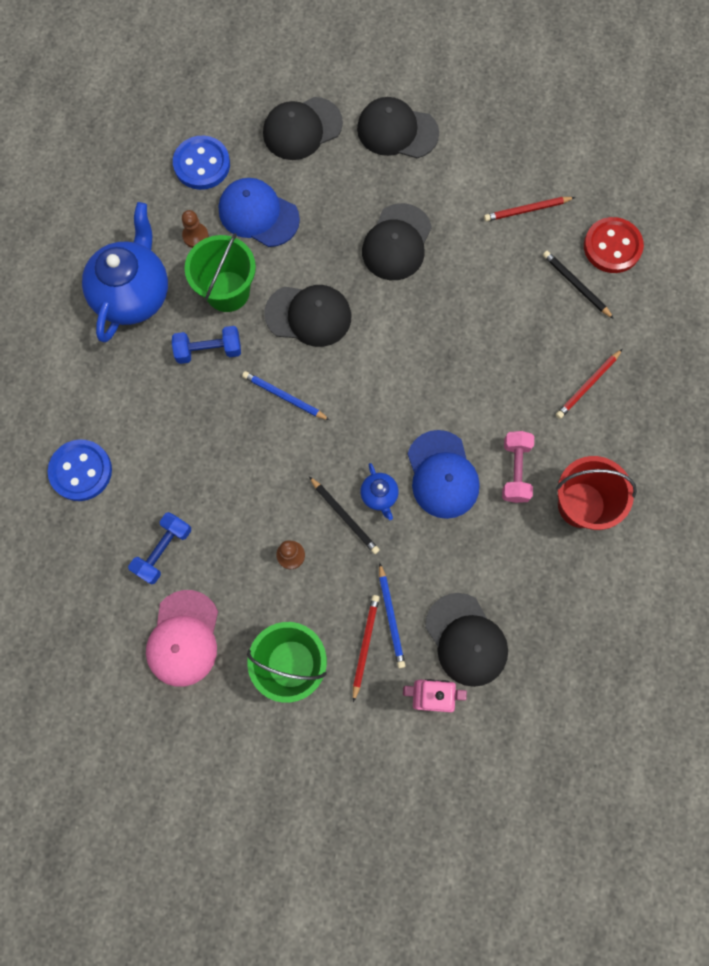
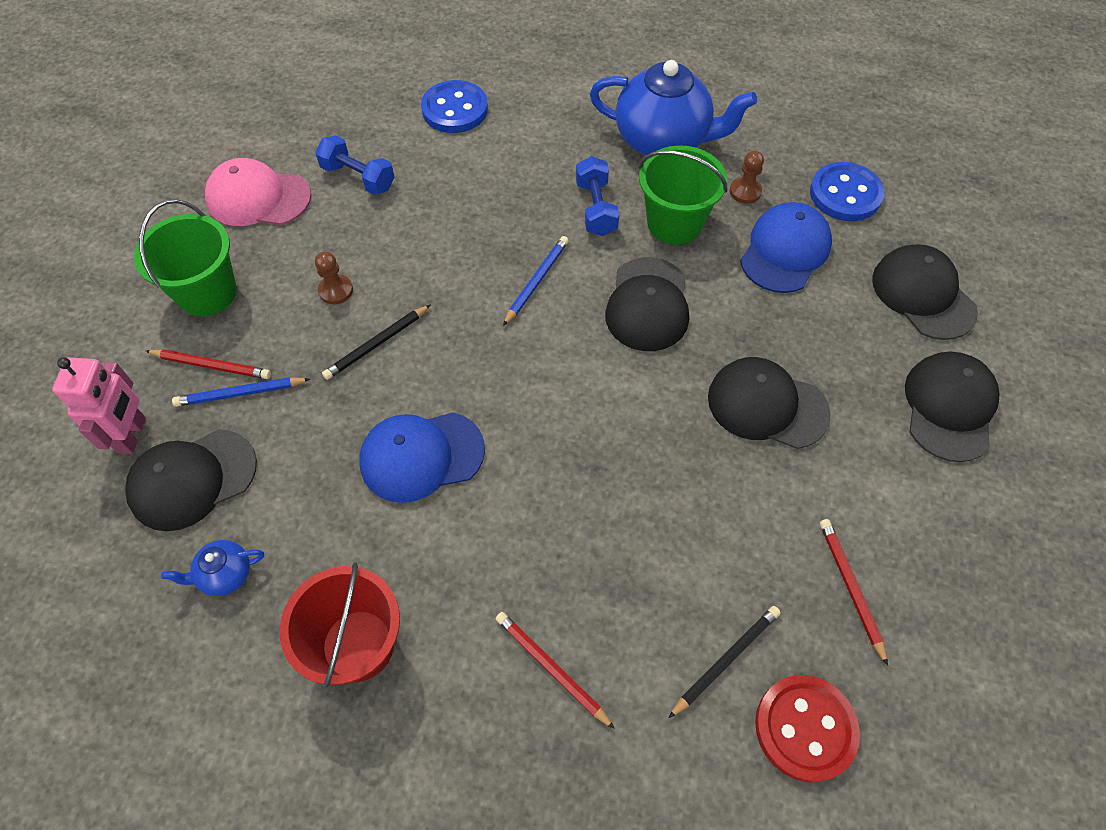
camera: 90 degrees right, 15 degrees down
blue teapot [360,463,398,520] -> blue teapot moved to [161,540,264,596]
pink dumbbell [502,431,534,503] -> none

